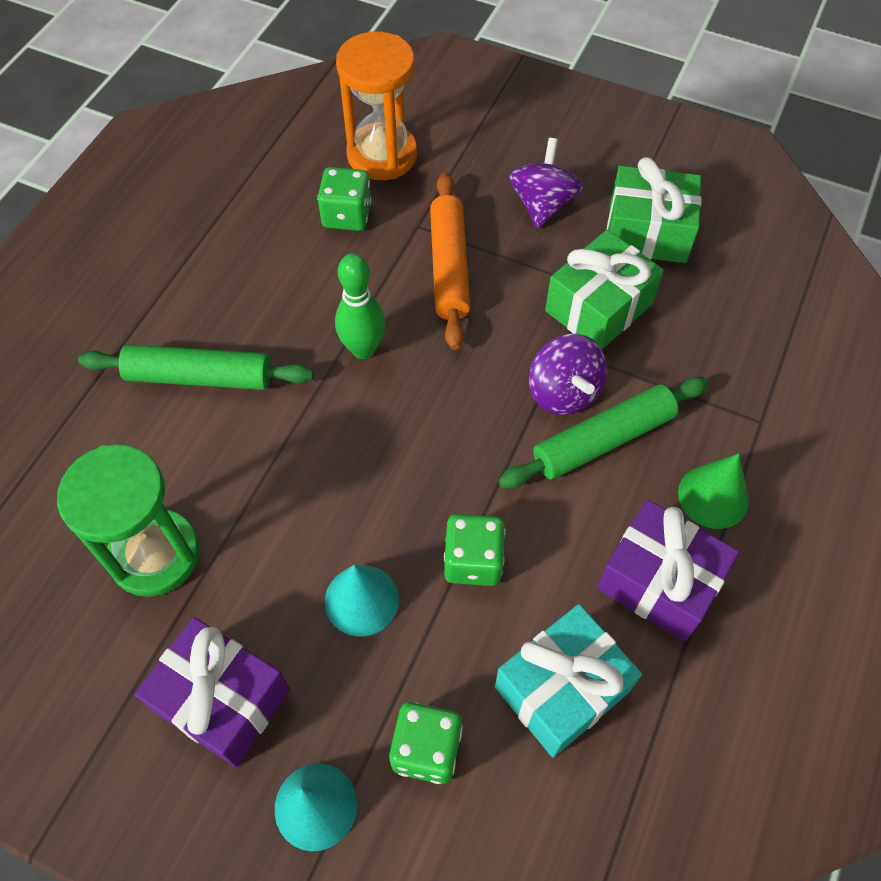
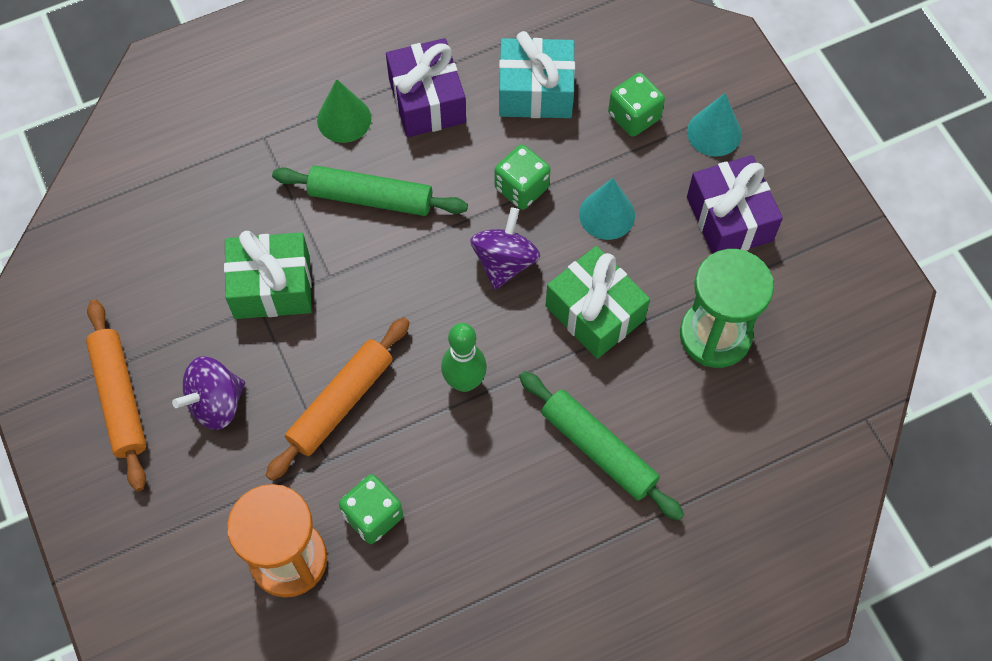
camera: 140 degrees left, 5 degrees up
purple spinning top [529,334,607,415] -> purple spinning top moved to [470,207,540,290]
green gift [607,157,702,263] -> green gift moved to [546,246,650,359]
none -> orange rolling pin [86,299,147,491]

